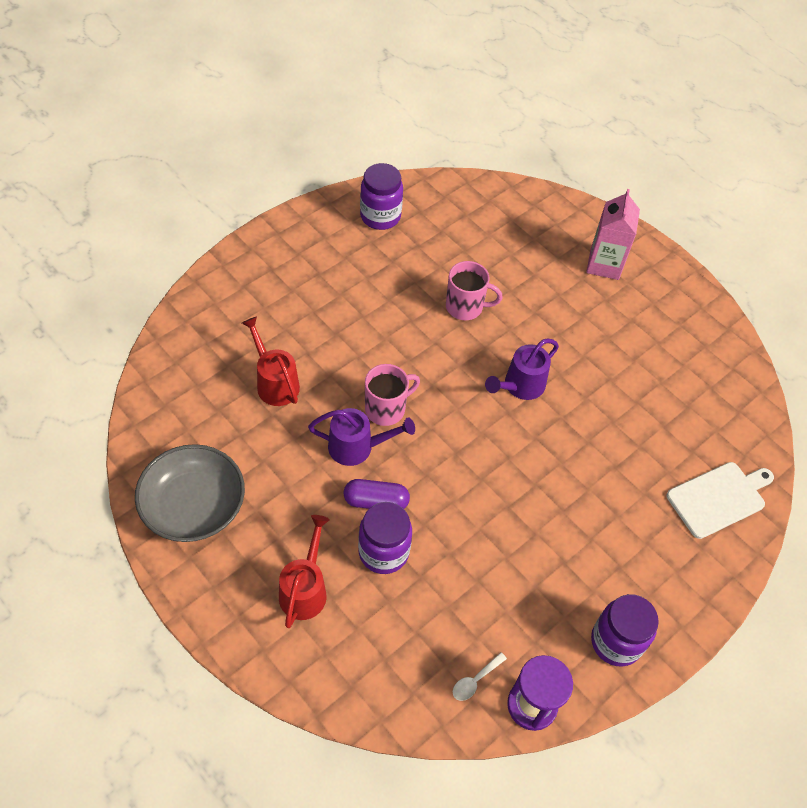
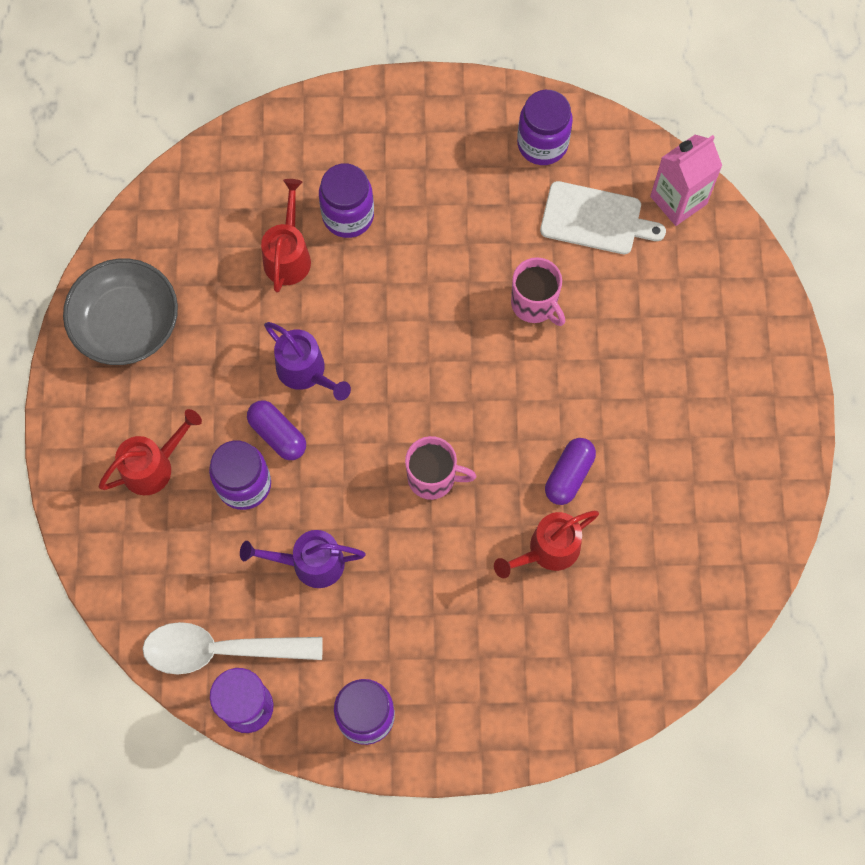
camera: 45 degrees right, 15 degrees up
pink mug [365,364,420,426] -> pink mug moved to [405,436,476,500]
white spoon [453,652,507,701] -> white spoon [143,622,323,674], size x2.49
purple watering can [485,338,559,400] -> purple watering can moved to [240,530,366,588]
pink carton [586,189,640,280] -> pink carton moved to [650,135,722,226]
white cutting board [667,462,774,539] -> white cutting board moved to [540,181,666,254]
none -> purple jar [319,163,374,238]
none -> red watering can [494,511,599,578]
none -> purple capsule [545,438,596,505]

